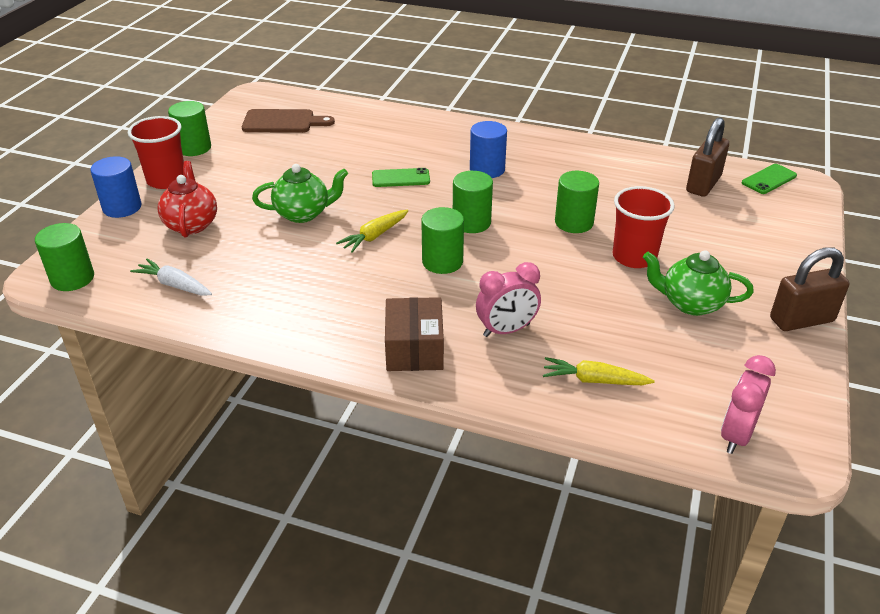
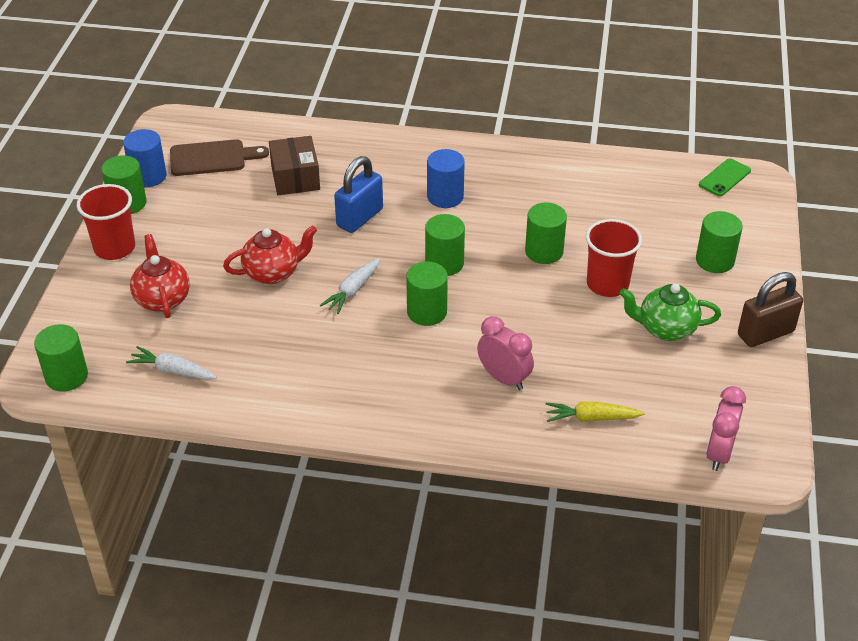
camera: 10 degrees left, 5 degrees up
blue cylinder [90,156,141,218] -> blue cylinder moved to [123,129,167,187]
green teapot [252,164,348,223] -> red teapot [223,225,317,284]
yellow carrot [336,210,408,253] -> white carrot [320,258,380,314]
green phone [372,168,430,187] -> blue padlock [334,156,383,233]
brown box [385,297,444,371] -> brown box moved to [269,136,320,195]
pink clock [476,262,541,337] -> pink clock turned 105 degrees counterclockwise [477,316,534,390]
brown padlock [686,117,729,197] -> none
none -> green cylinder [696,211,743,273]

